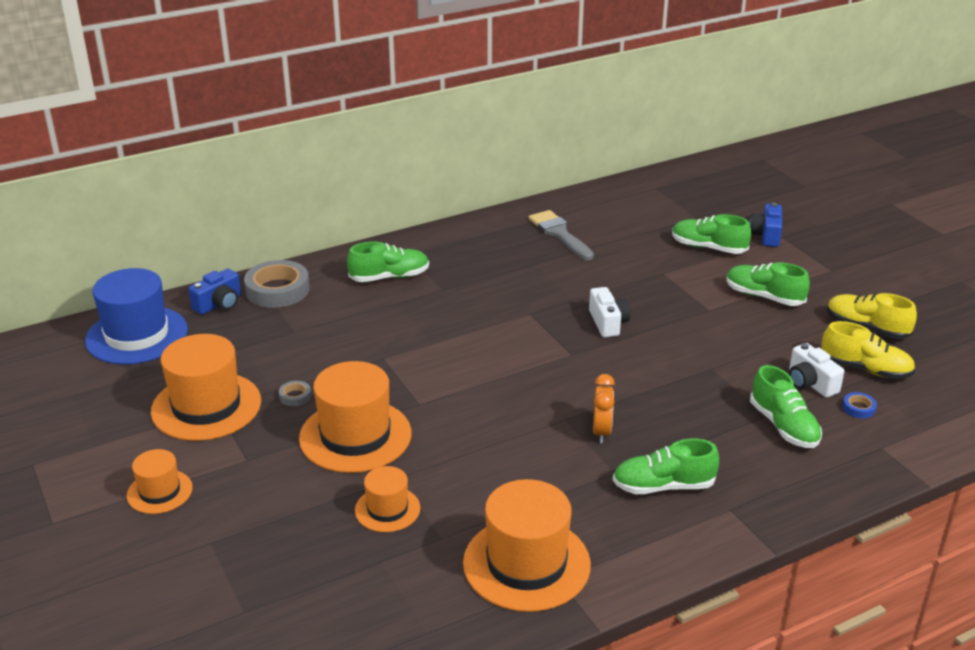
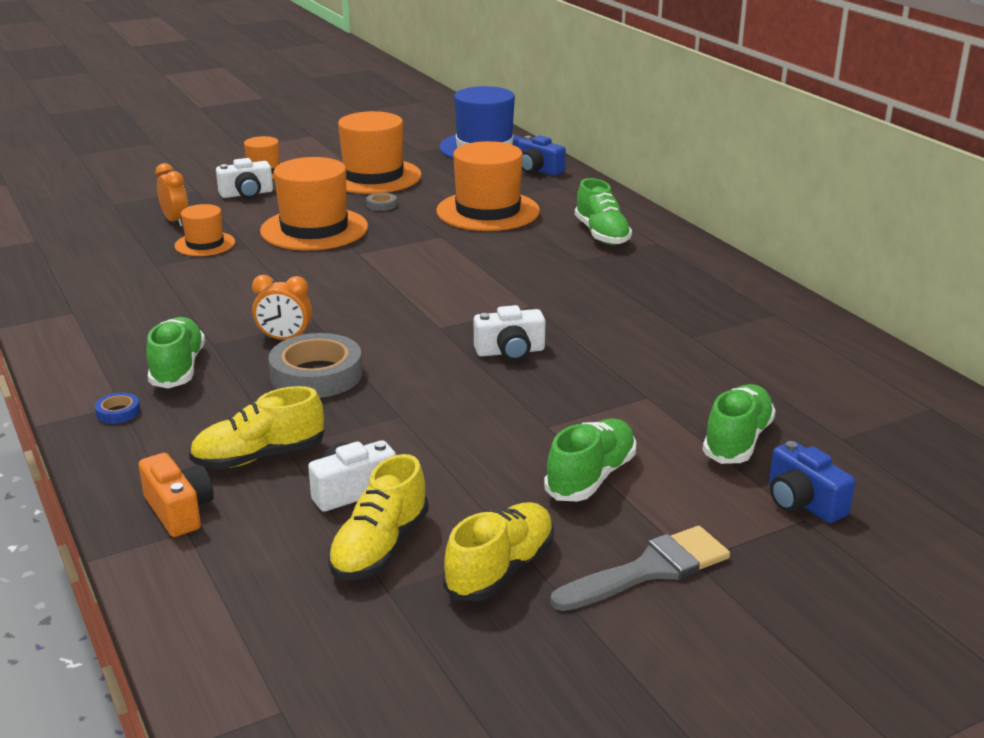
camera: 90 degrees right, 5 degrees down
grey tape [244,260,310,308] -> grey tape moved to [268,333,362,398]
orange hat [463,479,591,612] -> orange hat moved to [436,141,540,231]
grey brush [529,210,594,260] -> grey brush moved to [550,526,730,611]
blue camera [750,203,782,247] -> blue camera turned 135 degrees counterclockwise [769,441,855,523]
green shoe [750,365,822,448] -> yellow shoe [189,386,324,469]
blue tape [842,392,877,418] -> blue tape moved to [95,393,140,424]
none -> orange camera [139,453,214,537]
none -> orange clock [155,163,188,227]
none -> white camera [216,158,273,199]

